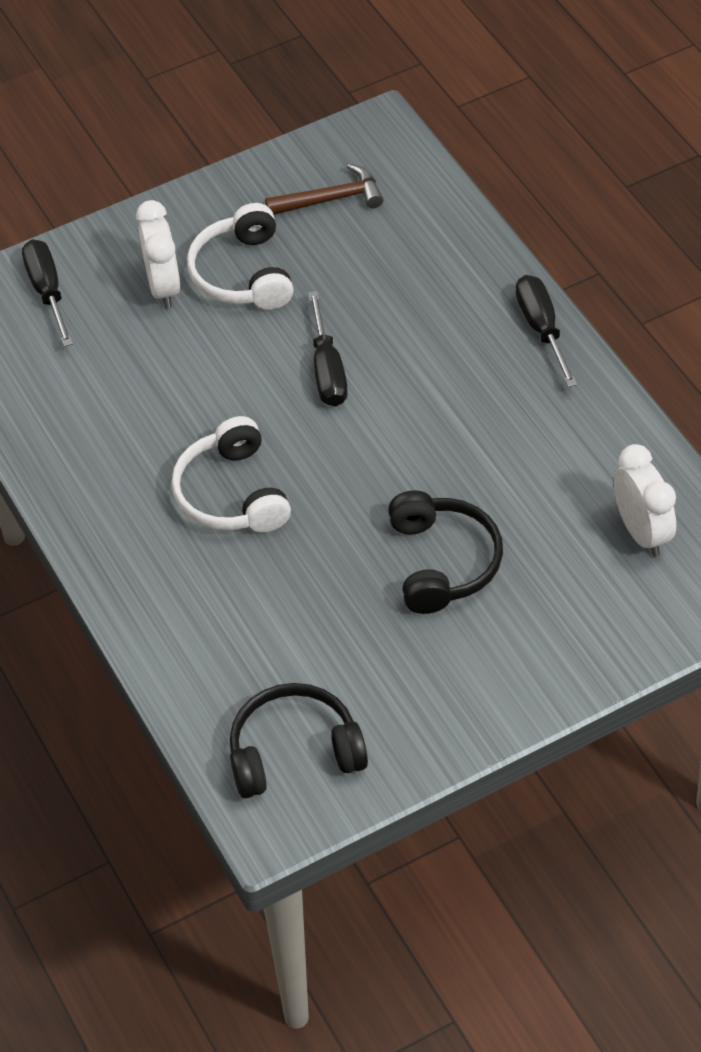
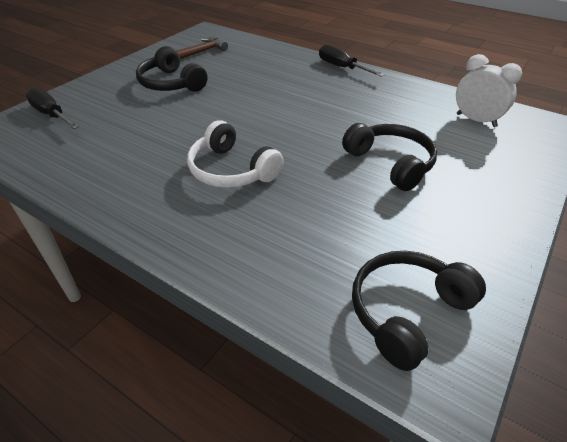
camera: 30 degrees left, 10 degrees down
white clock [136,200,180,308] -> none
white headphones [187,203,294,310] -> black headphones [136,46,208,91]
black screwdriver [308,291,348,406] -> none

